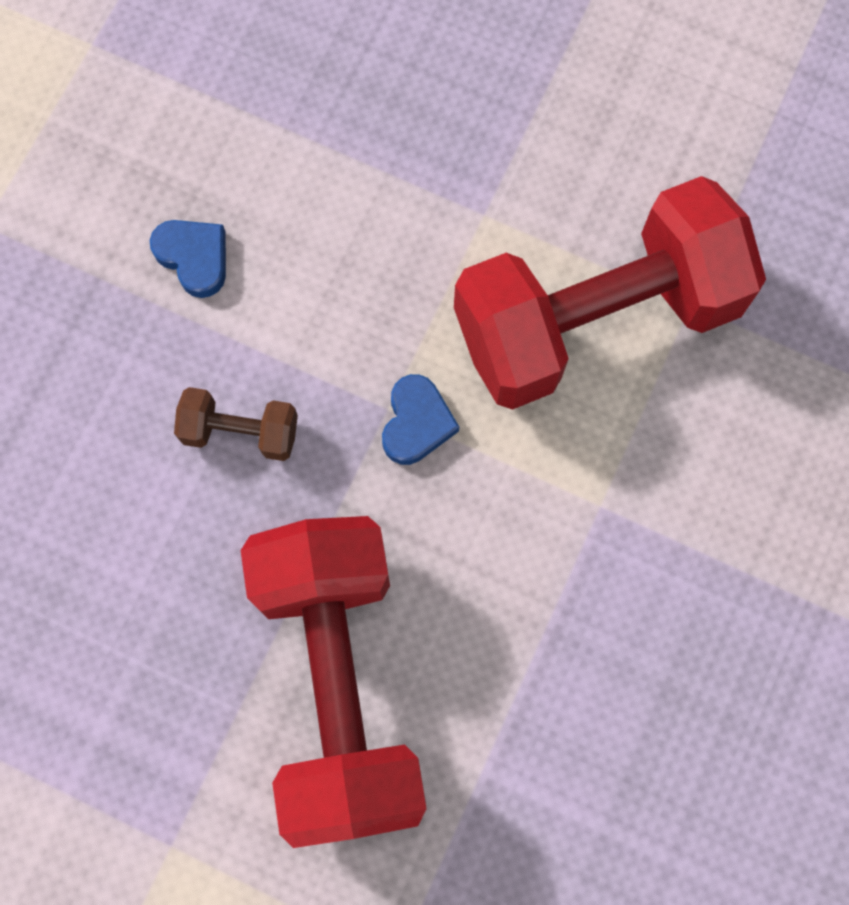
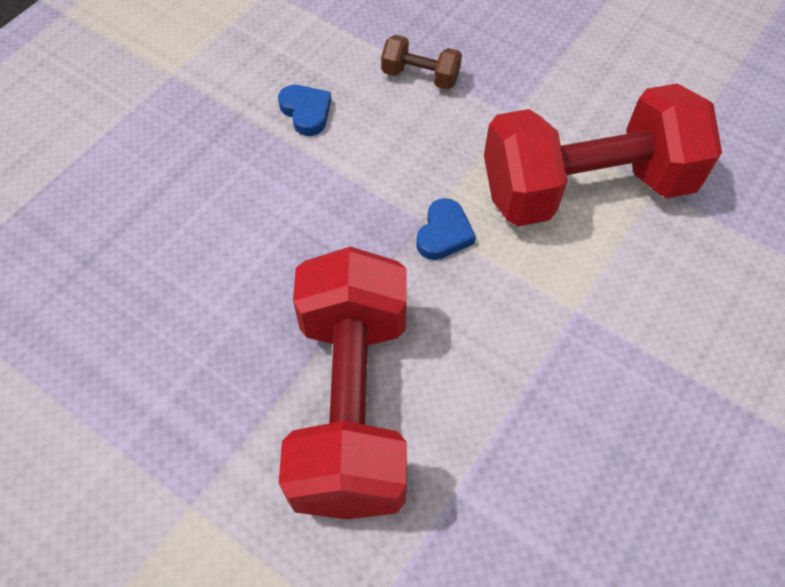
camera: 10 degrees right, 15 degrees down
brown dumbbell [174,387,298,461] -> brown dumbbell moved to [381,35,462,90]

